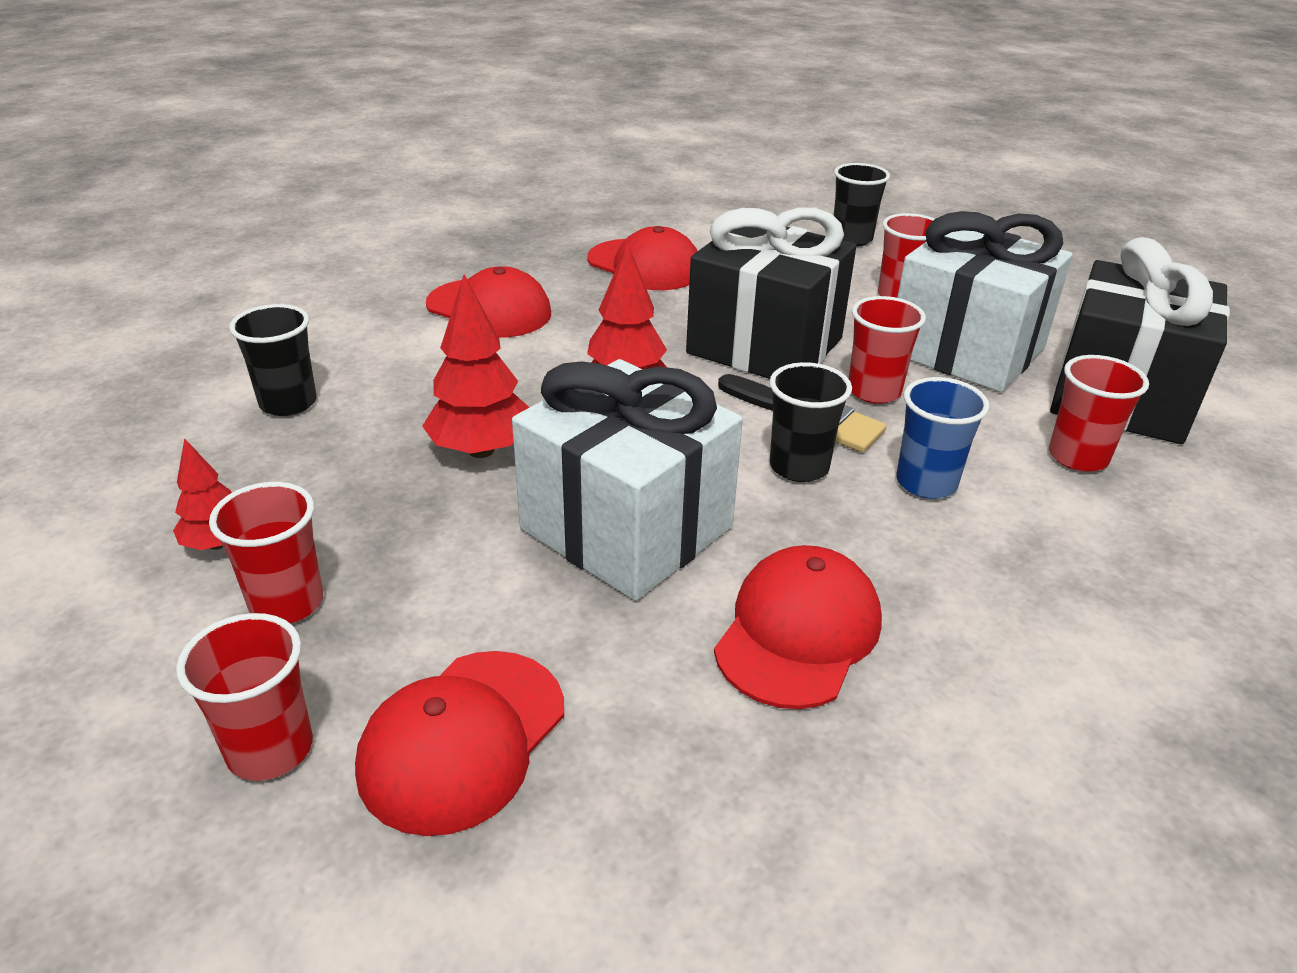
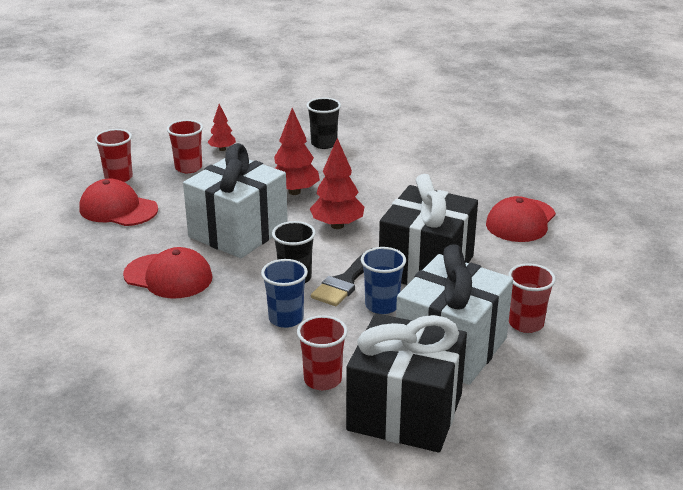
camera: 85 degrees right, 5 degrees down
red cap [426,266,551,338] -> none
black cup [834,163,890,246] -> none
red cup [849,296,926,404] -> blue cup [361,247,406,314]

